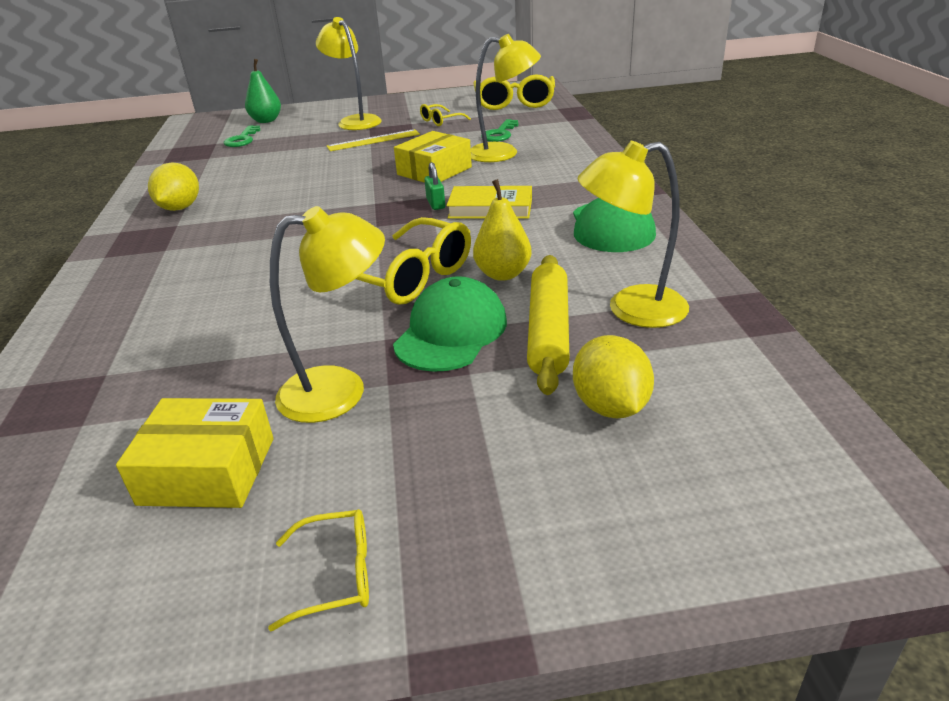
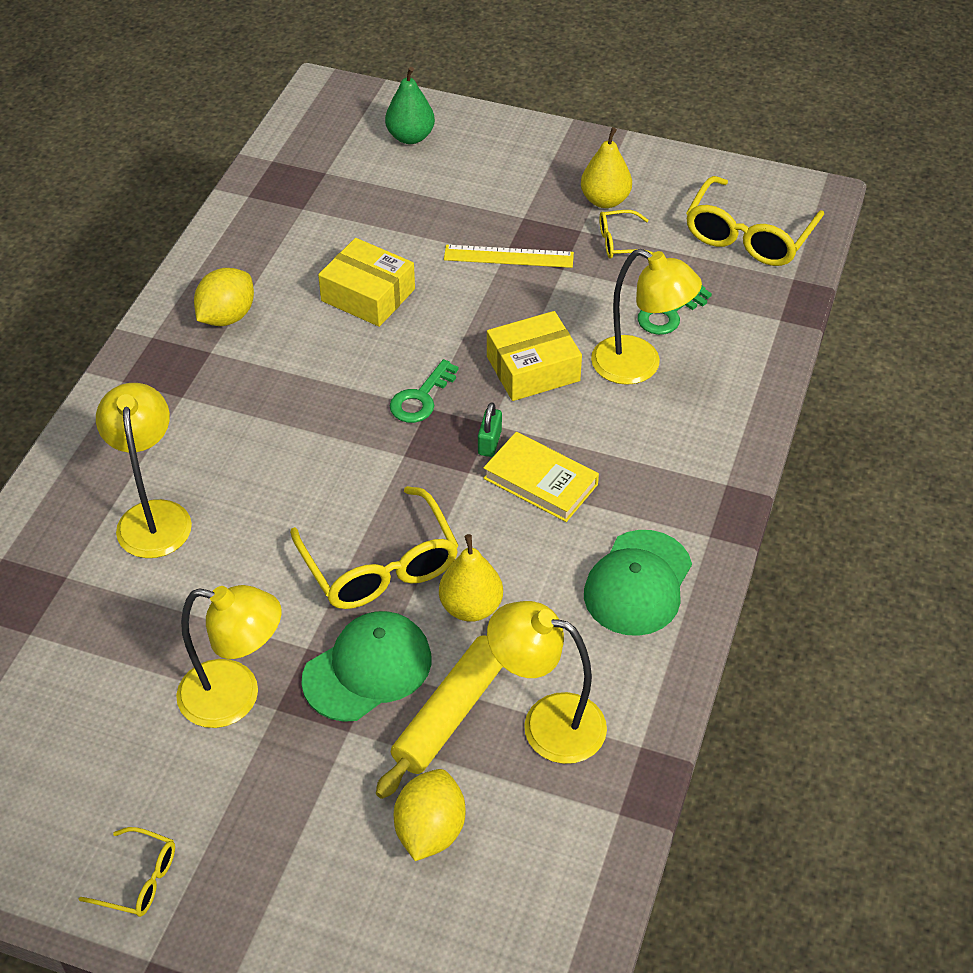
camera: 25 degrees right, 15 degrees up
yellow box [116,398,273,508] -> yellow box moved to [318,238,415,327]
green key [224,125,260,147] -> green key moved to [390,359,459,423]
yellow lamp [316,17,382,130] -> yellow lamp moved to [96,383,192,558]
none -> yellow pear [581,127,632,208]

